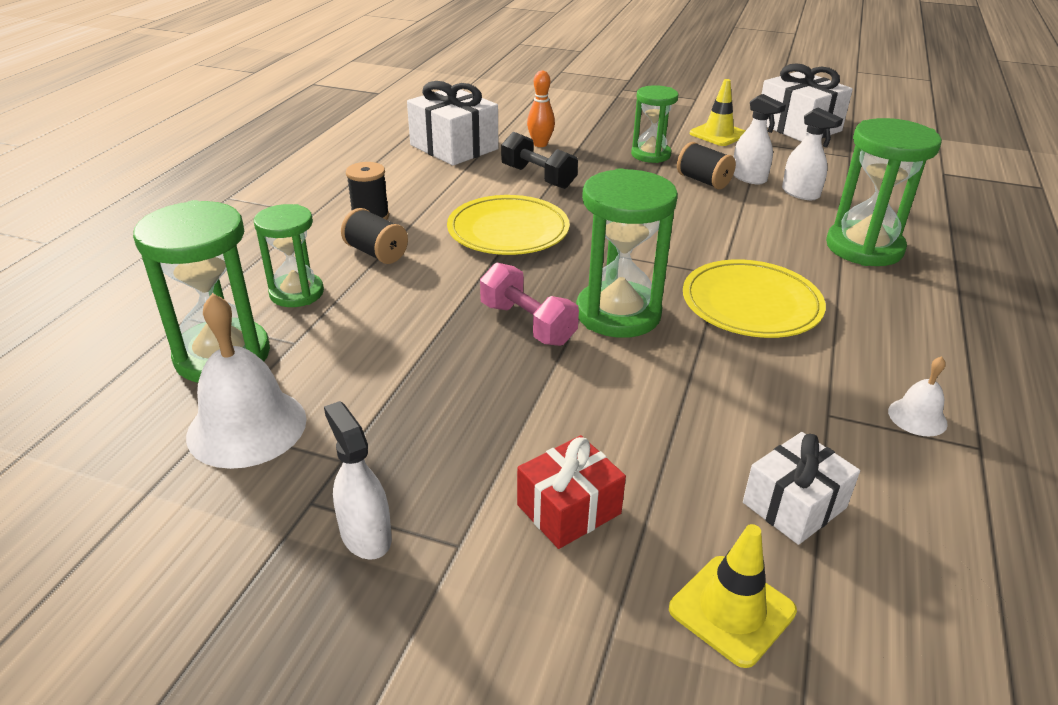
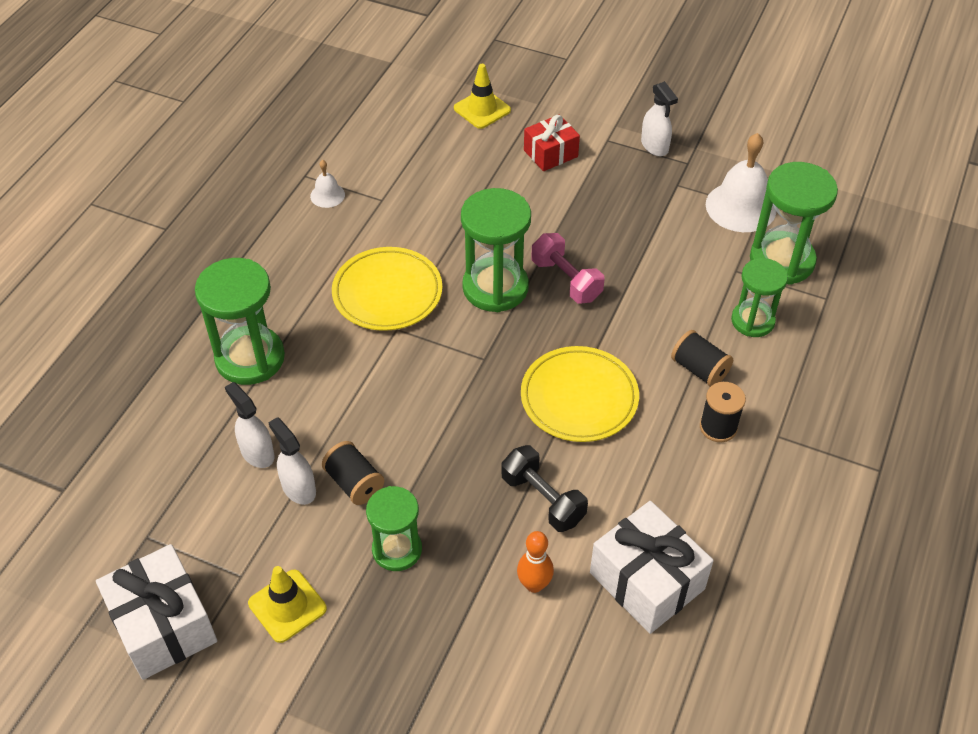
camera: 175 degrees left, 15 degrees up
white gift [743,432,860,545] -> none

